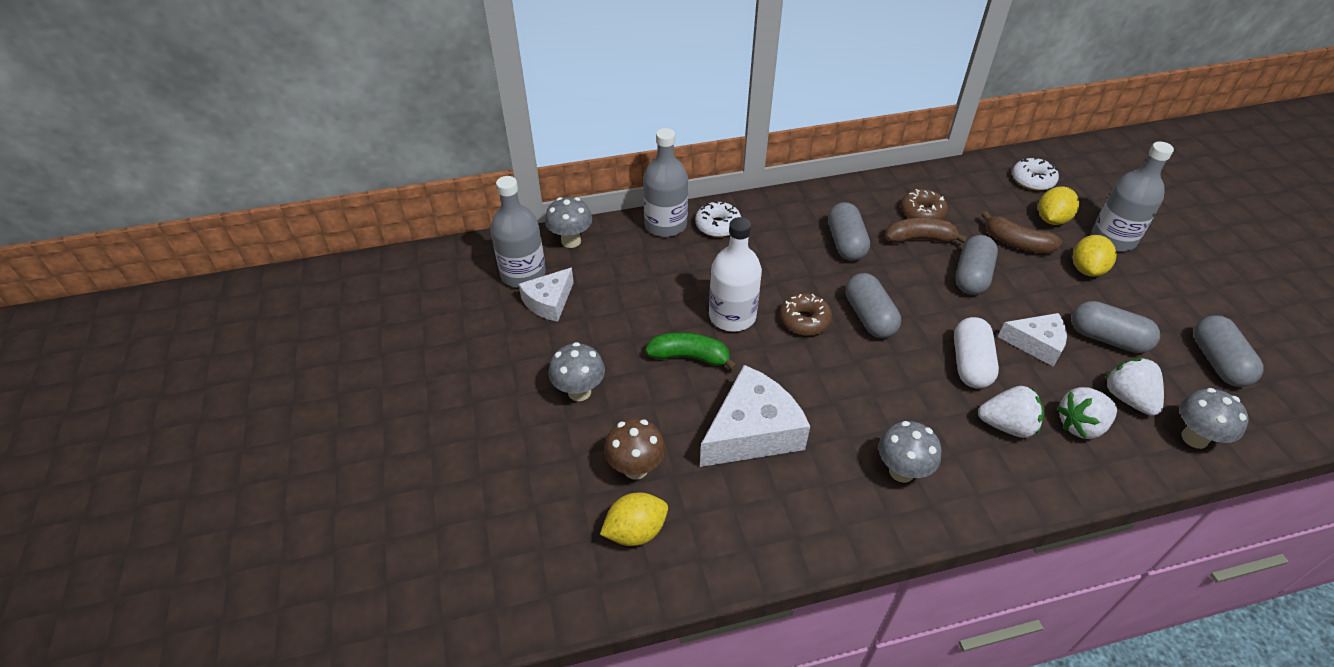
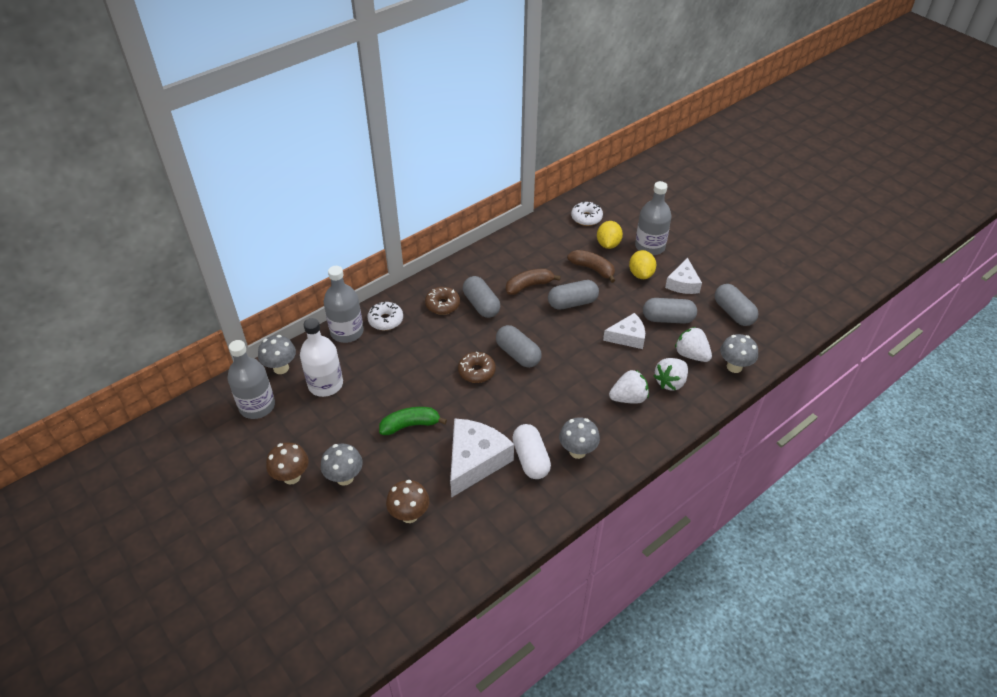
camera: 25 degrees left, 0 degrees up
white cheese [519,267,574,322] -> white cheese moved to [665,258,702,294]
yellow lemon [600,492,668,546] -> none
white bottle [709,217,762,332] -> white bottle moved to [300,318,343,397]
brown donut [901,189,948,220] -> brown donut moved to [425,287,460,315]
white capsule [954,317,999,389] -> white capsule moved to [512,424,551,479]
grey capsule [955,235,998,295] -> grey capsule turned 75 degrees clockwise [548,280,599,310]
brown banana [982,211,1063,254] -> brown banana turned 150 degrees counterclockwise [567,250,615,283]
none -> brown mushroom [266,442,308,485]

